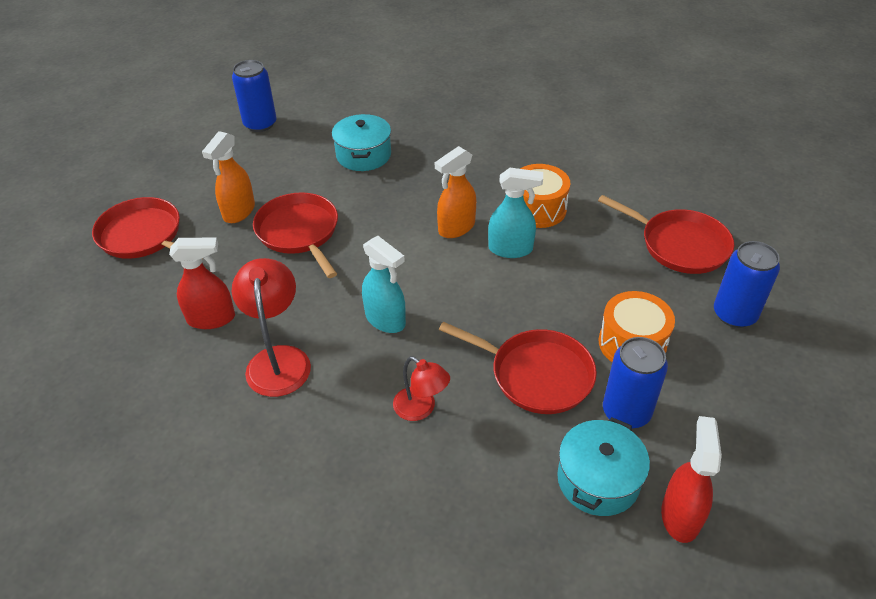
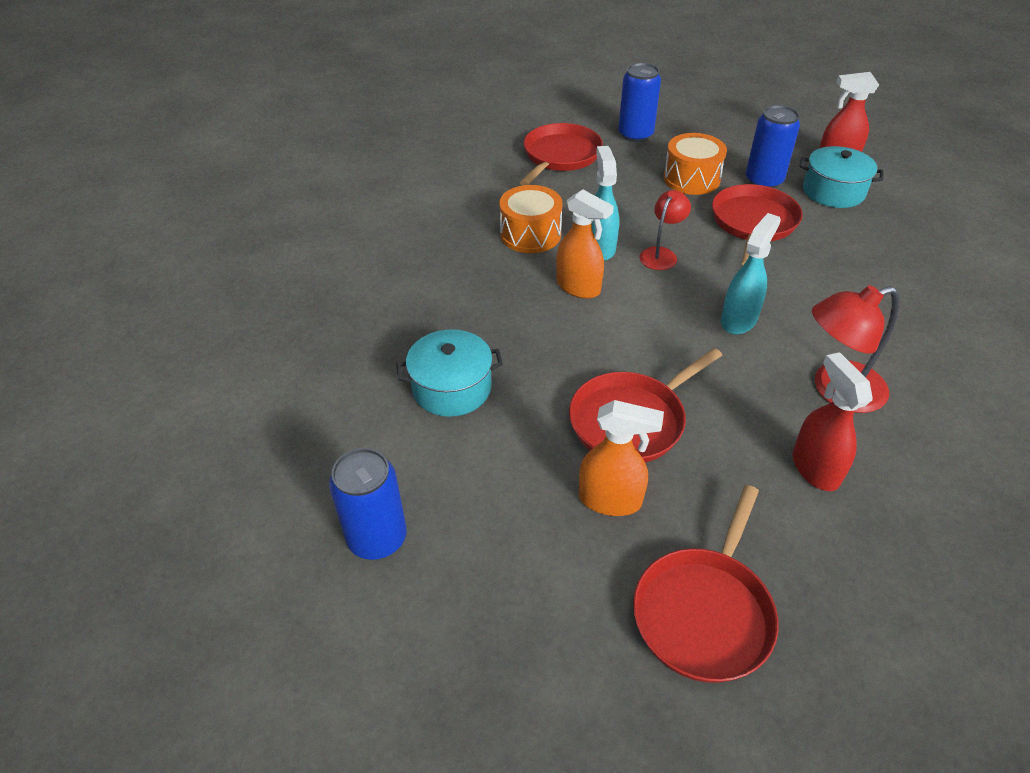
camera: 100 degrees left, 0 degrees up
red lamp [393,356,450,421] -> red lamp moved to [640,190,691,270]

